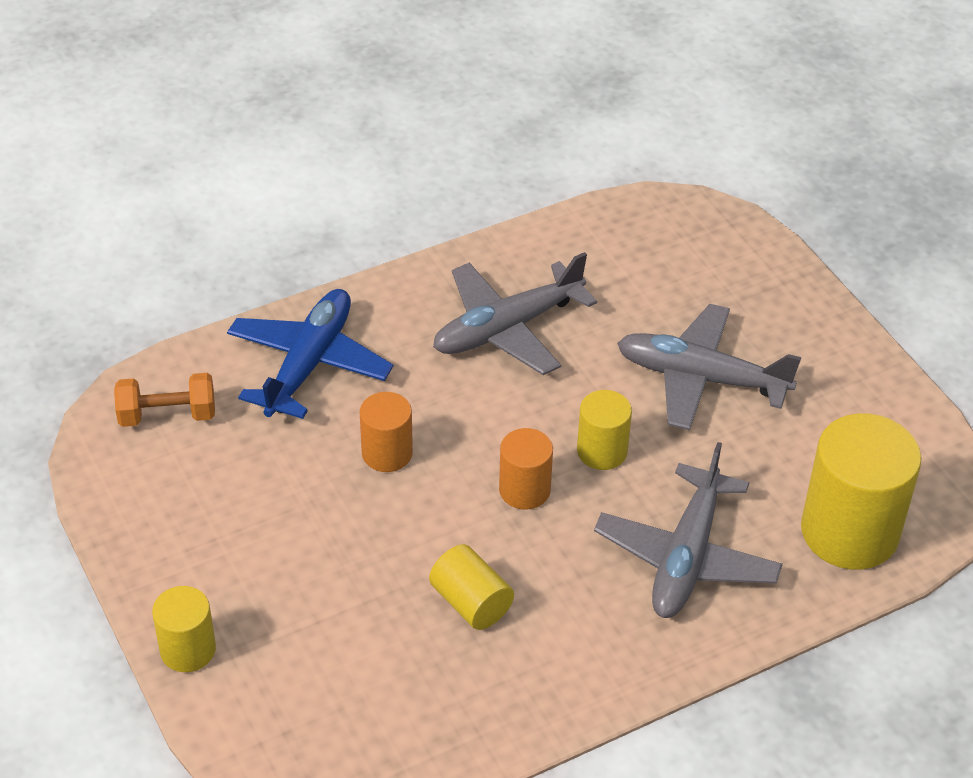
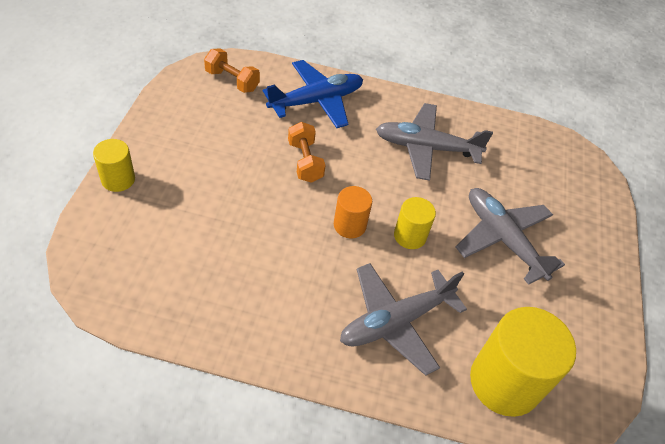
camera: 35 degrees right, 5 degrees up
orange cylinder [360,392,413,472] -> orange dumbbell [288,122,326,183]
yellow cylinder [429,544,514,630] -> none

